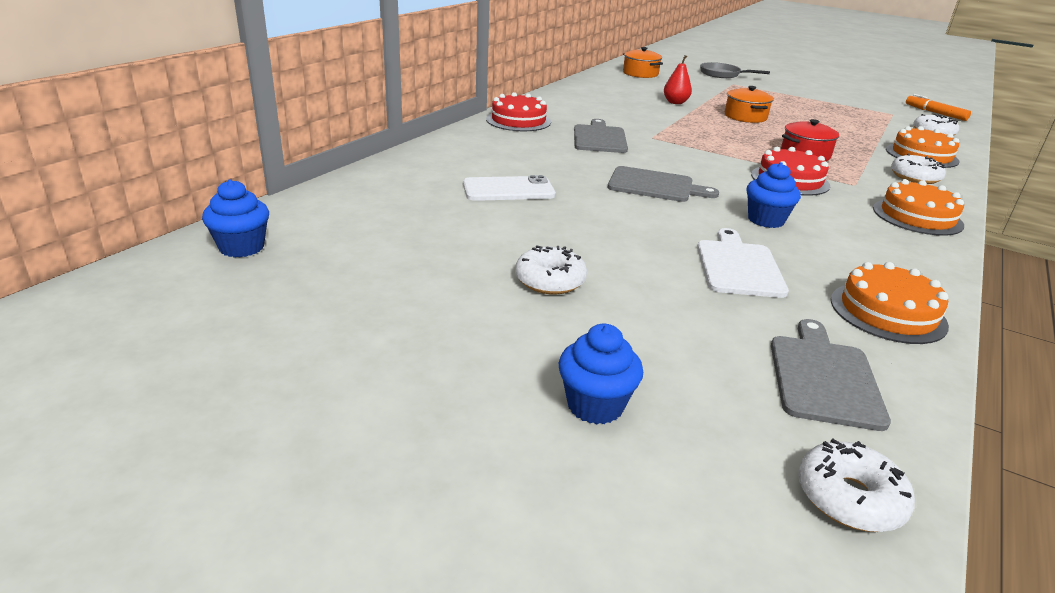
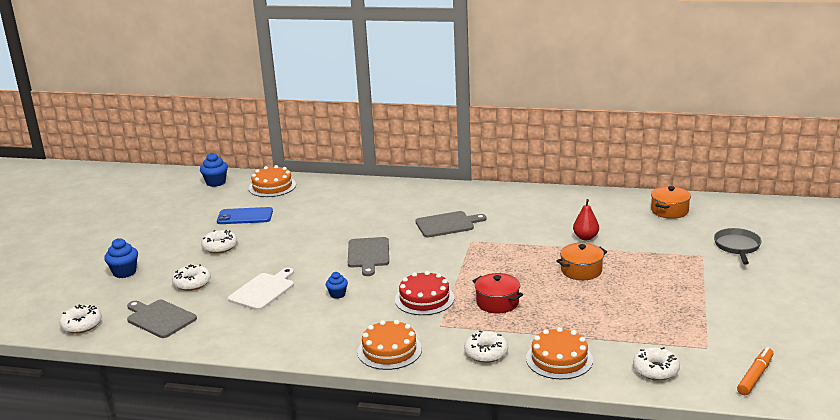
camera: 75 degrees right, 5 degrees down
white phone [463,175,556,201] -> none
red cake [486,92,551,131] -> none
white cutting board [697,228,789,298] -> white cutting board turned 45 degrees counterclockwise [228,268,294,311]
blue cupcake [747,162,801,228] -> blue cupcake [326,272,348,299], size x0.64
grey cutting board [771,319,891,431] -> grey cutting board turned 135 degrees counterclockwise [127,300,197,338]
orange cake [831,262,949,344] -> orange cake moved to [249,165,296,197]
none -> white donut [172,264,211,291]
none -> blue phone [217,207,273,224]

